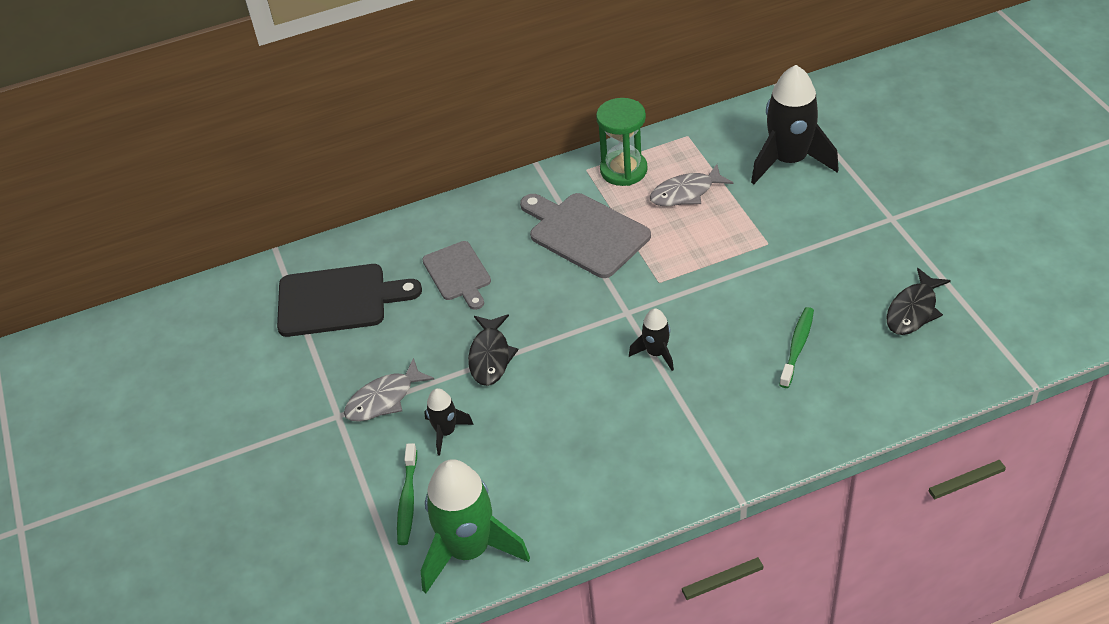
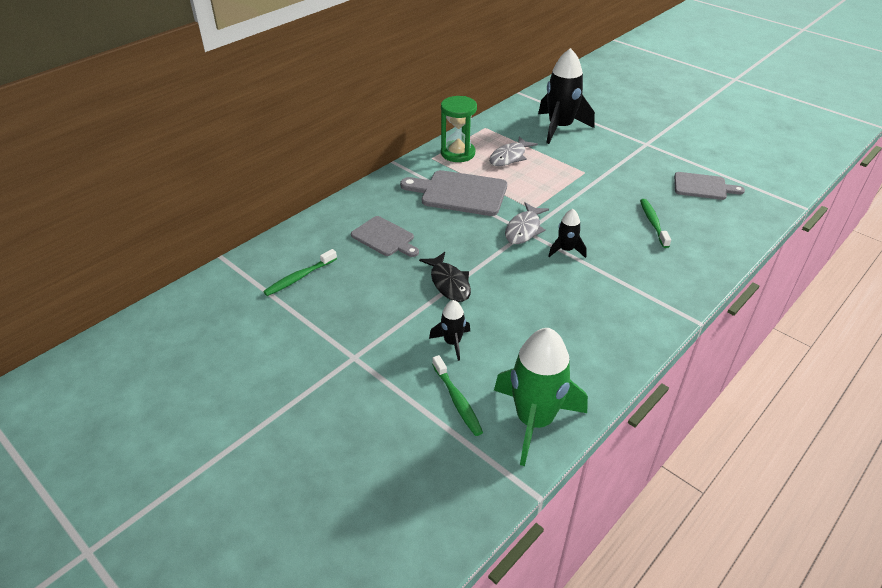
camera: 30 degrees left, 5 degrees down
black cutting board [277,264,422,337] -> green toothbrush [263,249,337,296]
grey fish [344,358,435,422] -> grey fish moved to [505,202,549,244]
black fish [886,268,951,335] -> grey cutting board [674,172,745,200]

